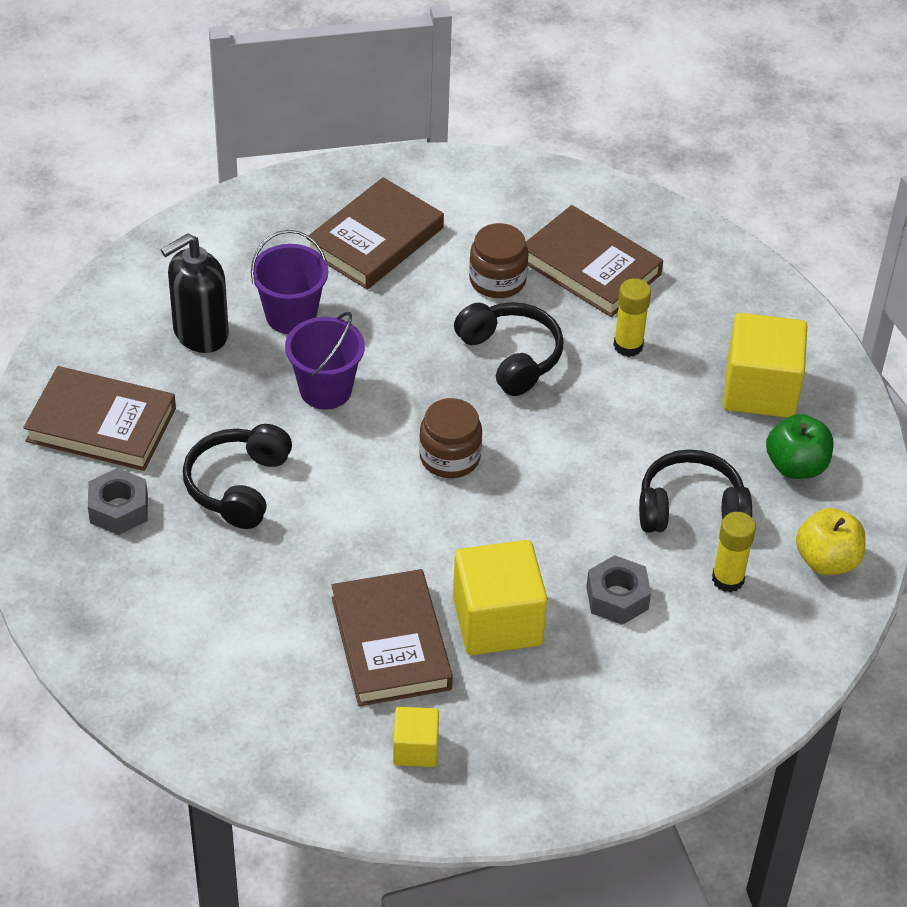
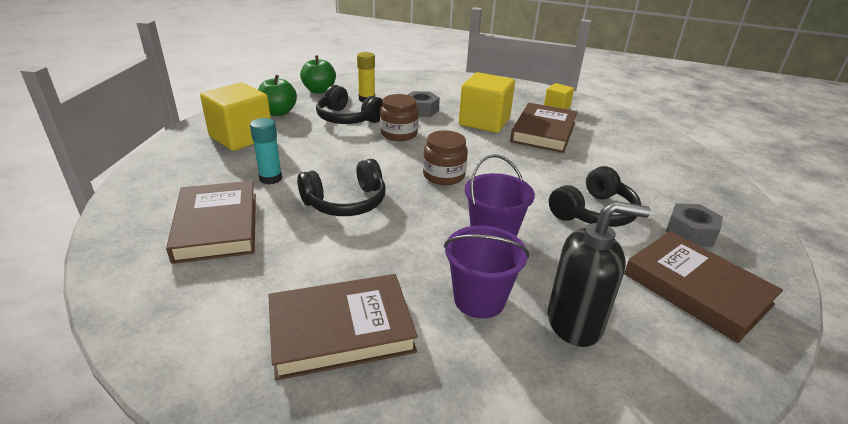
camera: 145 degrees left, 15 degrees down
black headphones [454,302,564,396] -> black headphones turned 120 degrees counterclockwise [297,159,386,216]
brown jar [469,223,528,298] -> brown jar moved to [380,94,419,141]
yellow glue stick [614,278,651,357] -> turquoise glue stick [250,118,282,185]
yellow apple [796,508,866,575] -> green apple [300,56,336,94]

